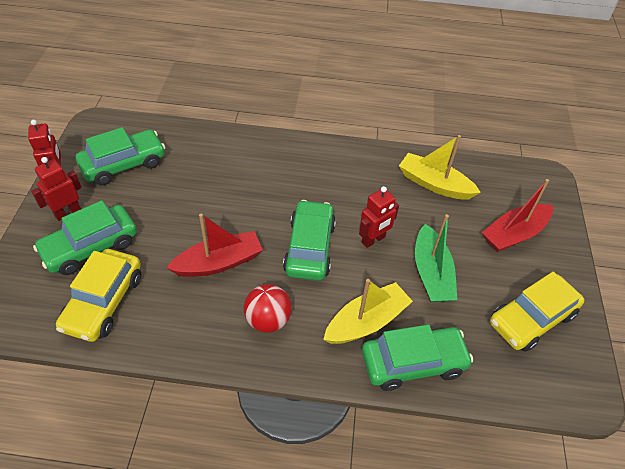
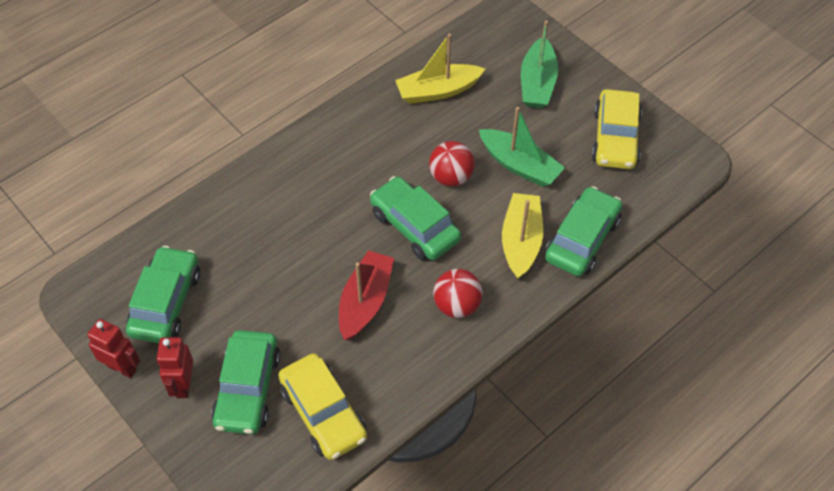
camera: 45 degrees left, 5 degrees up
red robot [359,186,399,248] -> red ball [429,141,475,186]
red boat [482,179,553,252] -> green boat [521,20,558,108]

